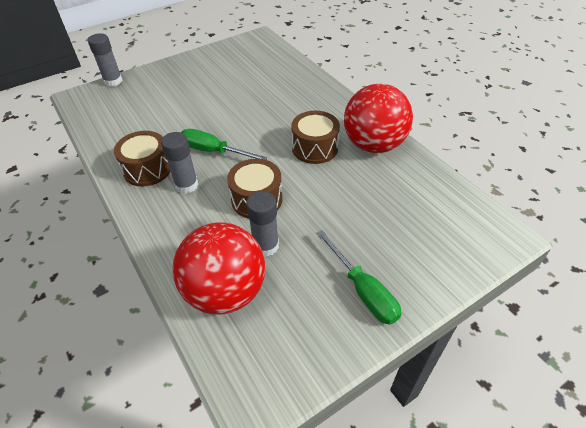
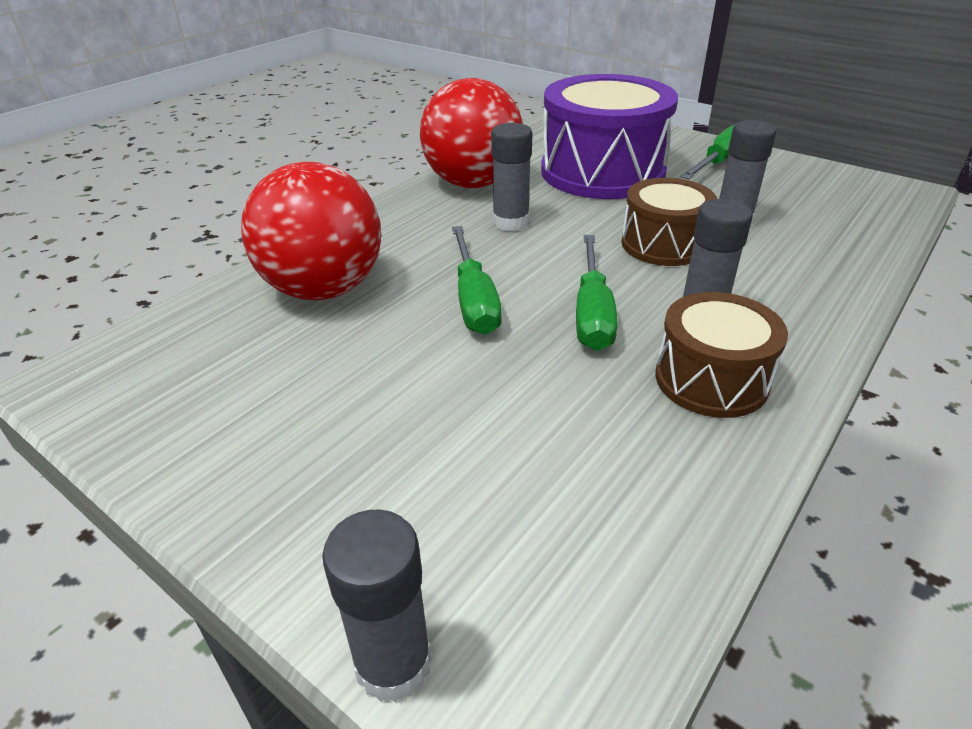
camera: 110 degrees left, 10 degrees down
red ball [173,222,265,314] -> red ball moved to [241,162,381,300]
brown drum [291,111,340,164] -> grey glue stick [491,123,532,231]
none -> green screwdriver [452,226,502,335]
none -> purple drum [541,74,678,199]

